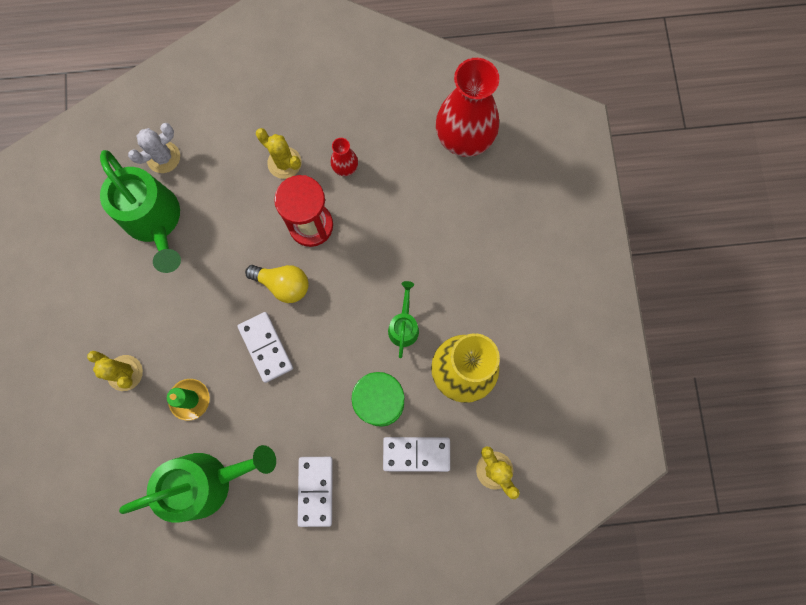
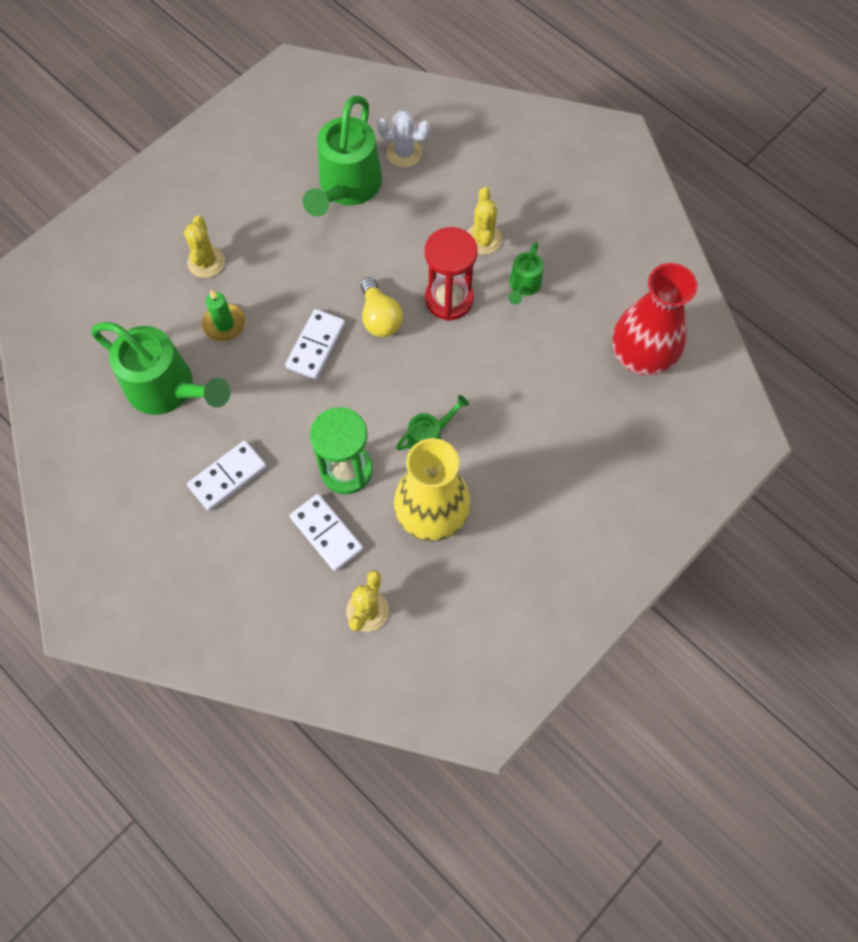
camera: 50 degrees right, 10 degrees down
red vase [330,138,358,176] -> green watering can [508,242,543,305]

